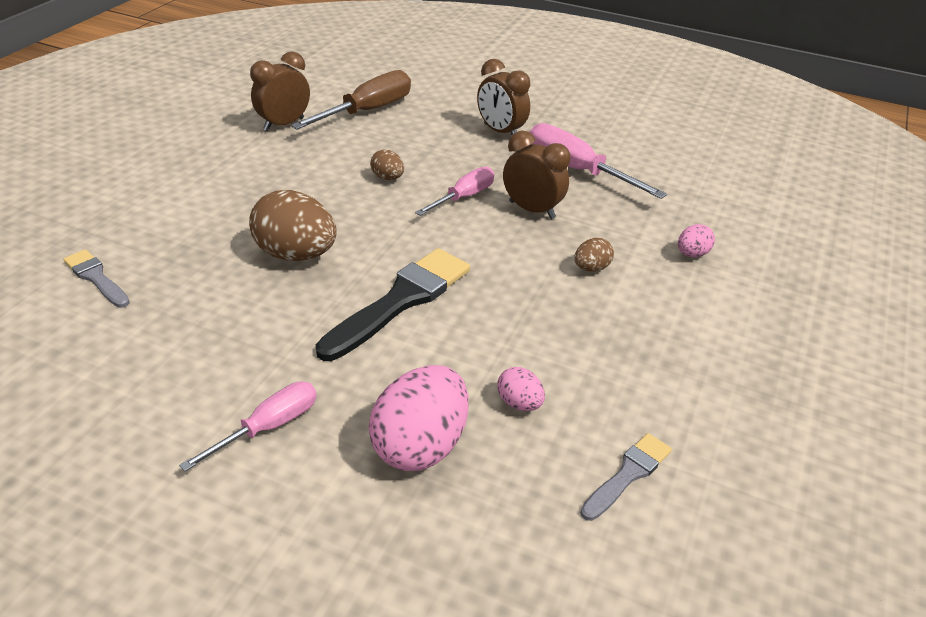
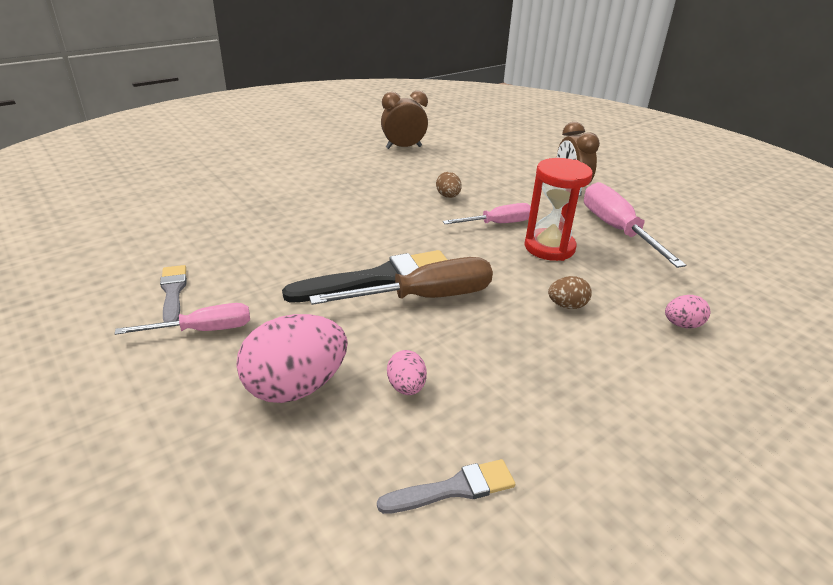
camera: 30 degrees right, 5 degrees down
grey brush [63,249,130,308] -> grey brush moved to [160,265,187,322]
brown egg [249,190,337,261] -> none
brown screwdriver [291,70,411,130] -> brown screwdriver moved to [309,257,493,305]
brown clock [503,131,571,219] -> red hourglass [525,158,593,261]

